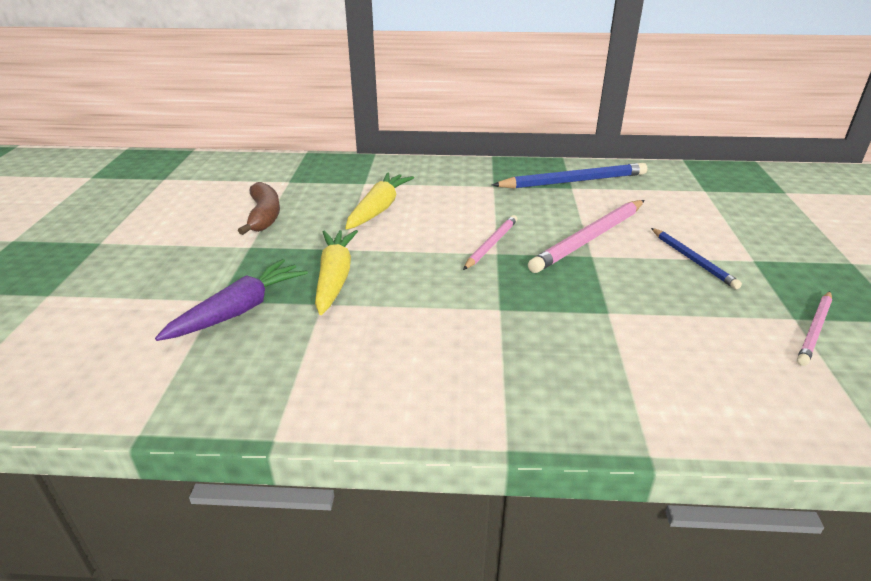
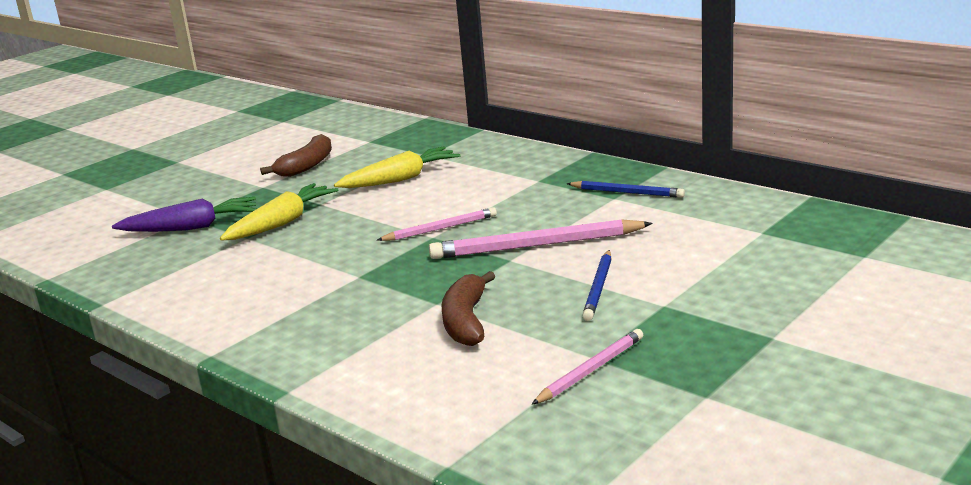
camera: 40 degrees right, 10 degrees down
blue pencil [492,163,647,189] -> blue pencil [567,181,685,198], size x0.59
pink pencil [797,291,832,366] -> pink pencil turned 150 degrees clockwise [531,329,643,405]
none -> brown banana [442,271,495,346]

